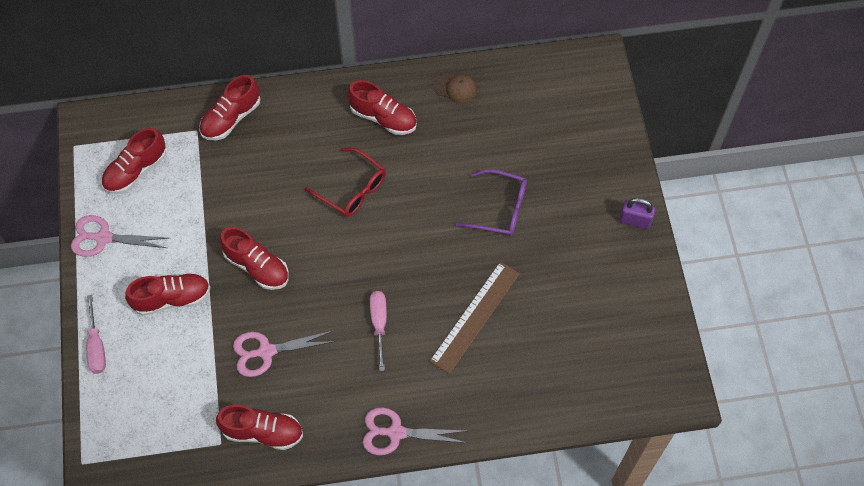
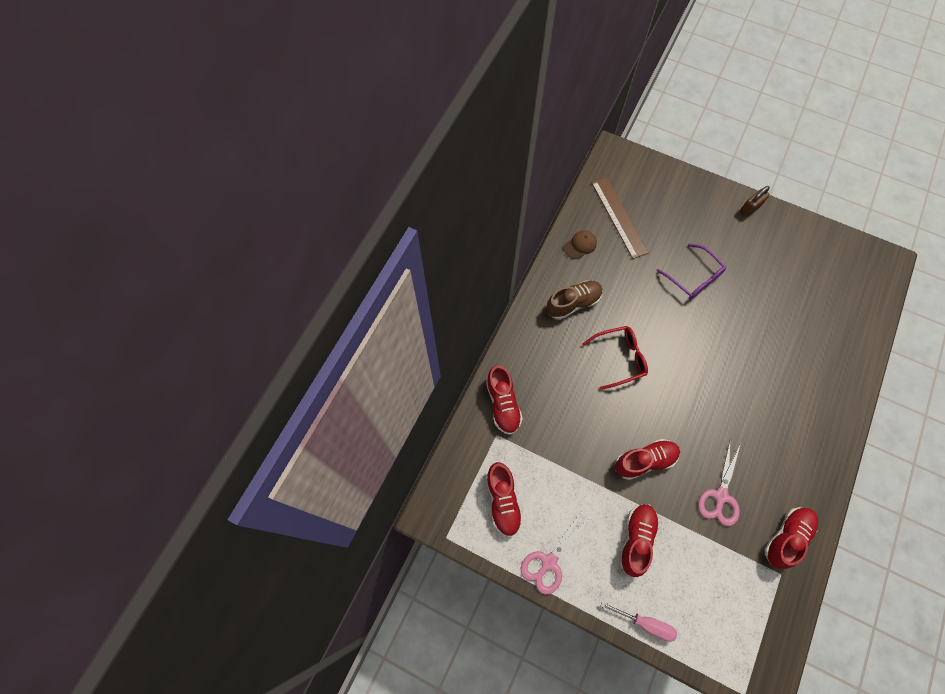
camera: 55 degrees left, 5 degrees up
red shoe [347,80,417,135] -> brown shoe [546,281,603,320]
pink scissors [363,408,467,455] -> none
pink screwdriver [370,291,387,371] -> none
brown ruler [429,261,520,374] -> brown ruler moved to [592,177,649,259]
purple glasses [456,169,527,236] -> purple glasses turned 90 degrees clockwise [656,244,726,299]
purple padlock [619,198,655,229] -> brown padlock [740,186,770,217]

